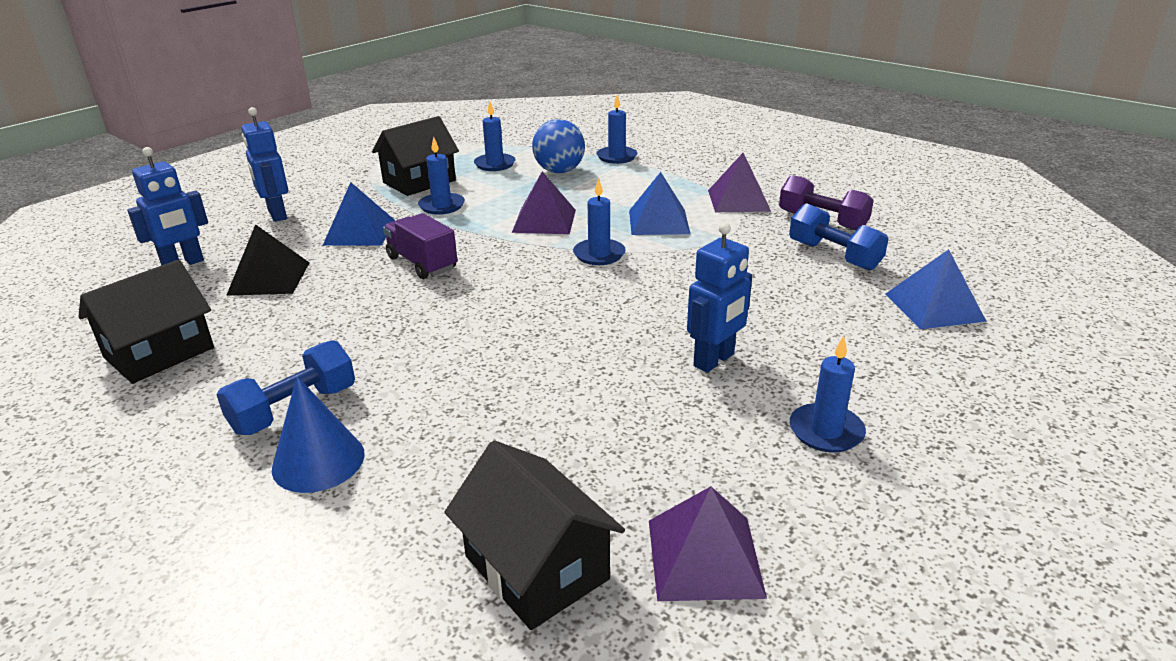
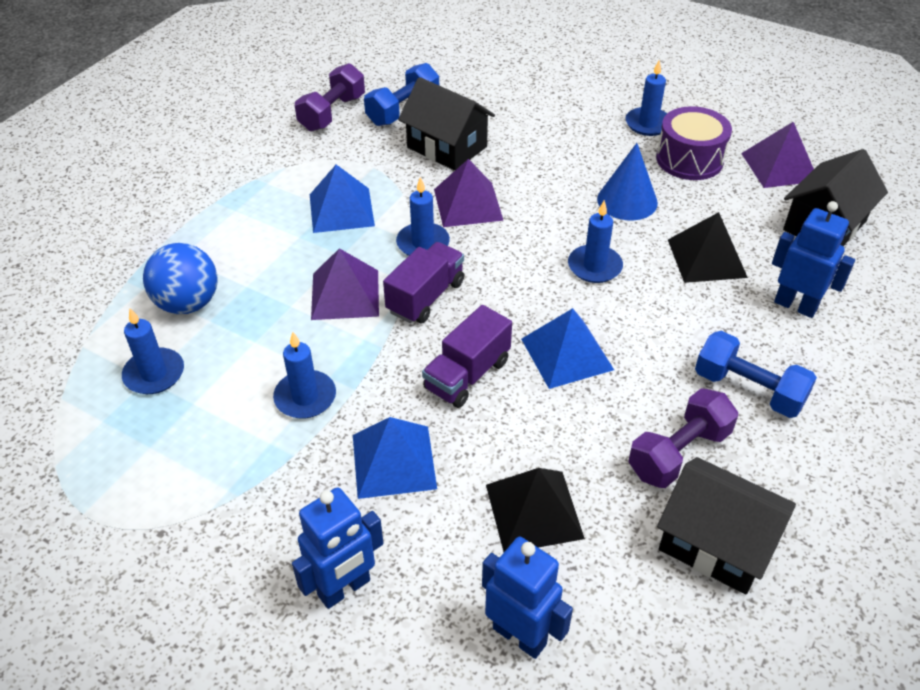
camera: 100 degrees left, 15 degrees up
blue cone [272,376,365,493] -> blue cone moved to [597,143,658,220]
black house [372,116,459,196] -> black house moved to [398,77,495,171]
blue candle [596,95,637,164] -> blue candle moved to [568,200,623,283]
blue robot [687,222,752,373] -> blue robot moved to [772,201,855,318]
purple pyramid [708,153,771,212] -> purple pyramid moved to [434,159,504,227]
blue pyramid [886,249,987,329] -> blue pyramid moved to [521,308,614,389]
none -> purple truck [383,242,464,324]
none -> purple dumbbell [628,388,738,488]
none -> purple drum [656,106,732,180]
none -> black pyramid [668,212,748,283]

